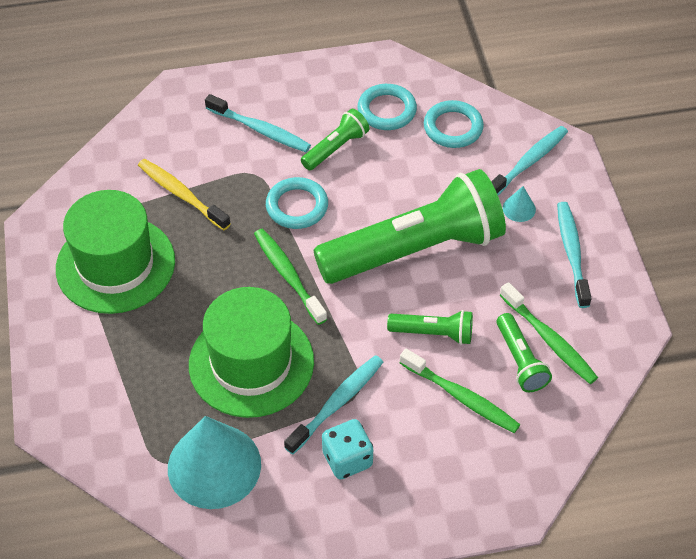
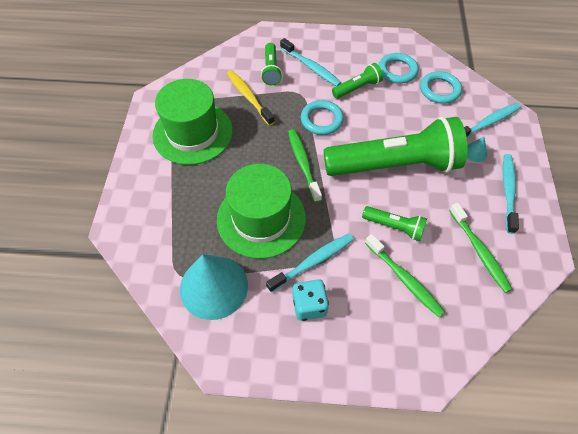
camera: 15 degrees right, 5 degrees up
green flashlight [496,313,552,392] -> green flashlight moved to [261,43,282,85]

